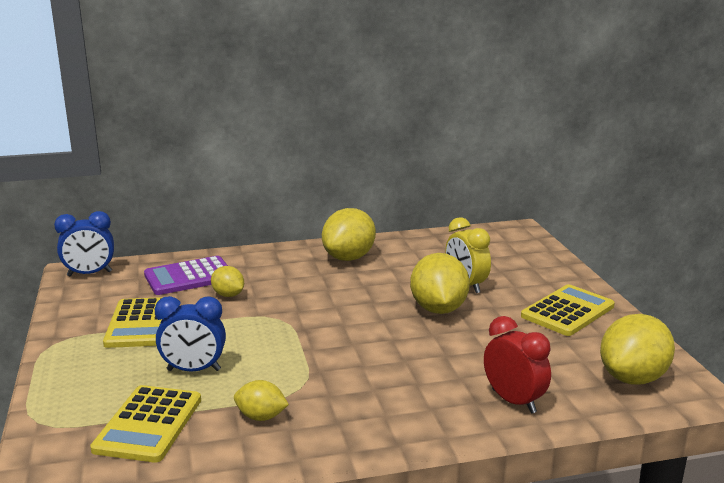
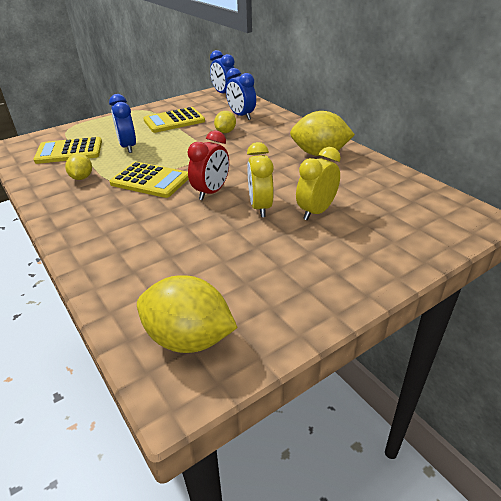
camera: 70 degrees right, 15 degrees up
purple calculator [144,256,228,295] -> blue clock [226,68,256,120]
yellow lemon [410,253,470,314] -> yellow clock [247,142,274,217]
red clock [484,316,551,414] -> red clock moved to [188,131,229,200]
yellow calculator [521,284,615,336] -> yellow calculator moved to [110,162,189,198]

